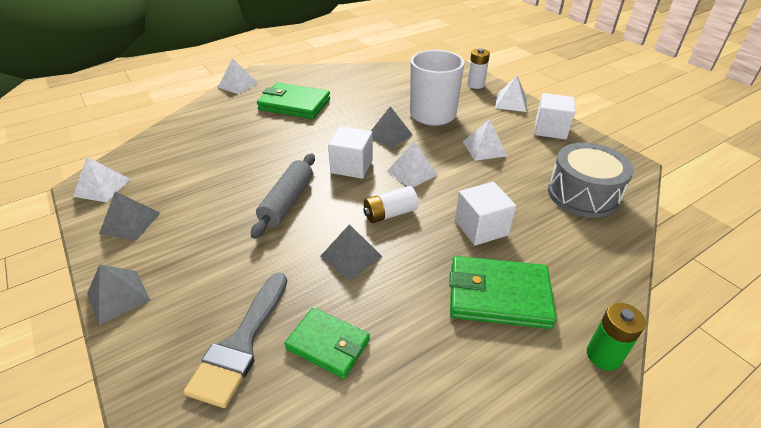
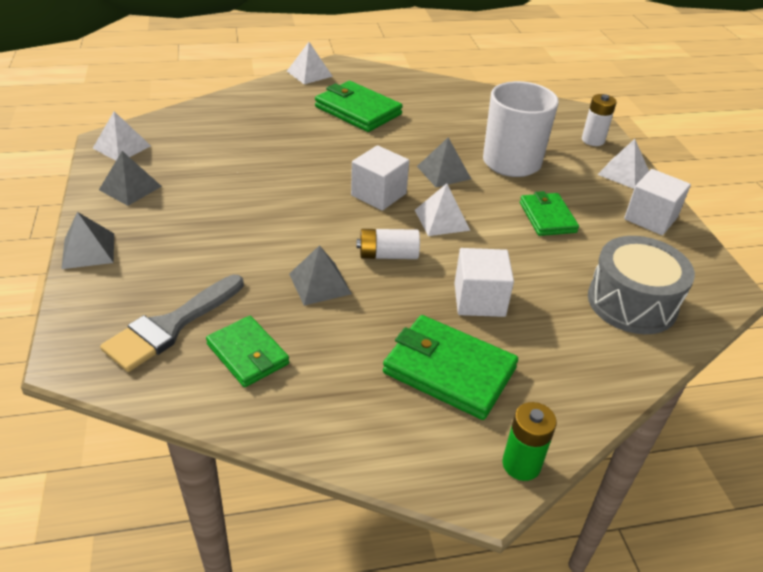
camera: 20 degrees right, 0 degrees up
grey rolling pin [251,154,315,239] -> none
white pyramid [463,119,507,161] -> green wallet [520,191,579,236]

